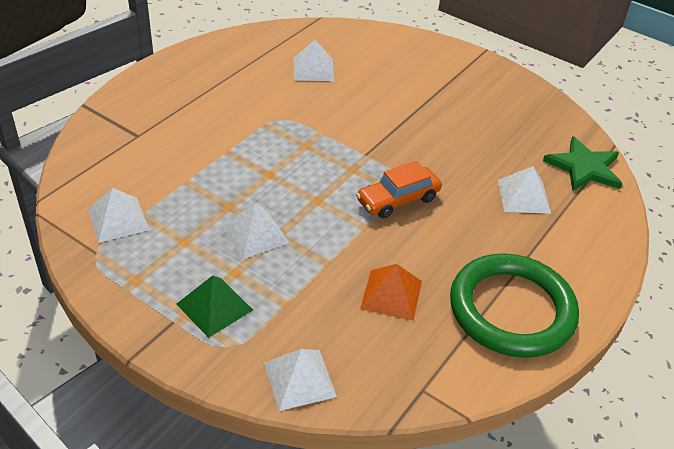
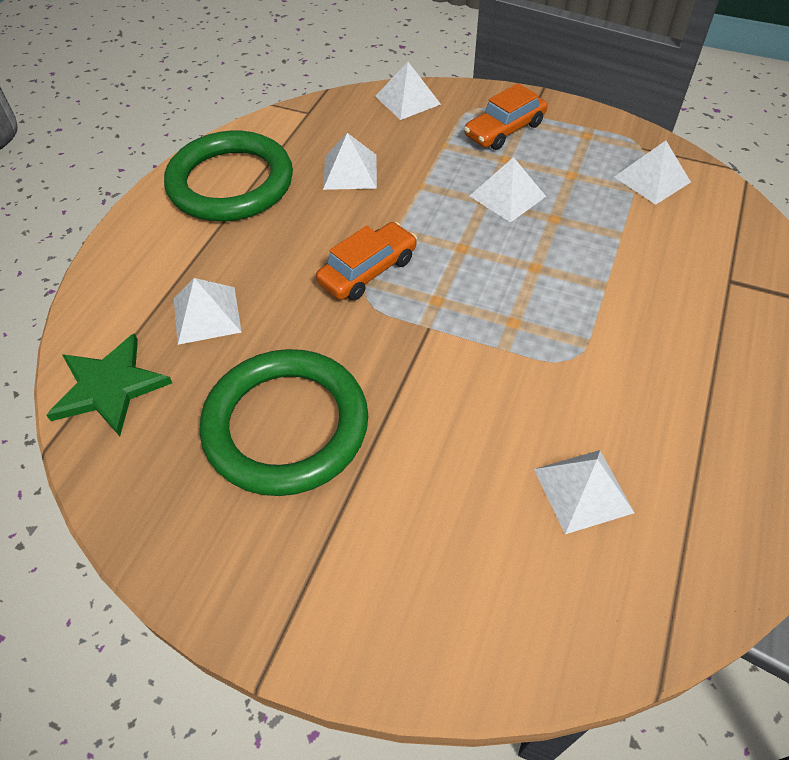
camera: 170 degrees right, 10 degrees up
green pyramid [177,275,253,338] -> orange car [464,83,547,150]
orange pyramid [360,264,422,321] -> white pyramid [323,133,377,190]
none -> green ring [200,349,368,496]

